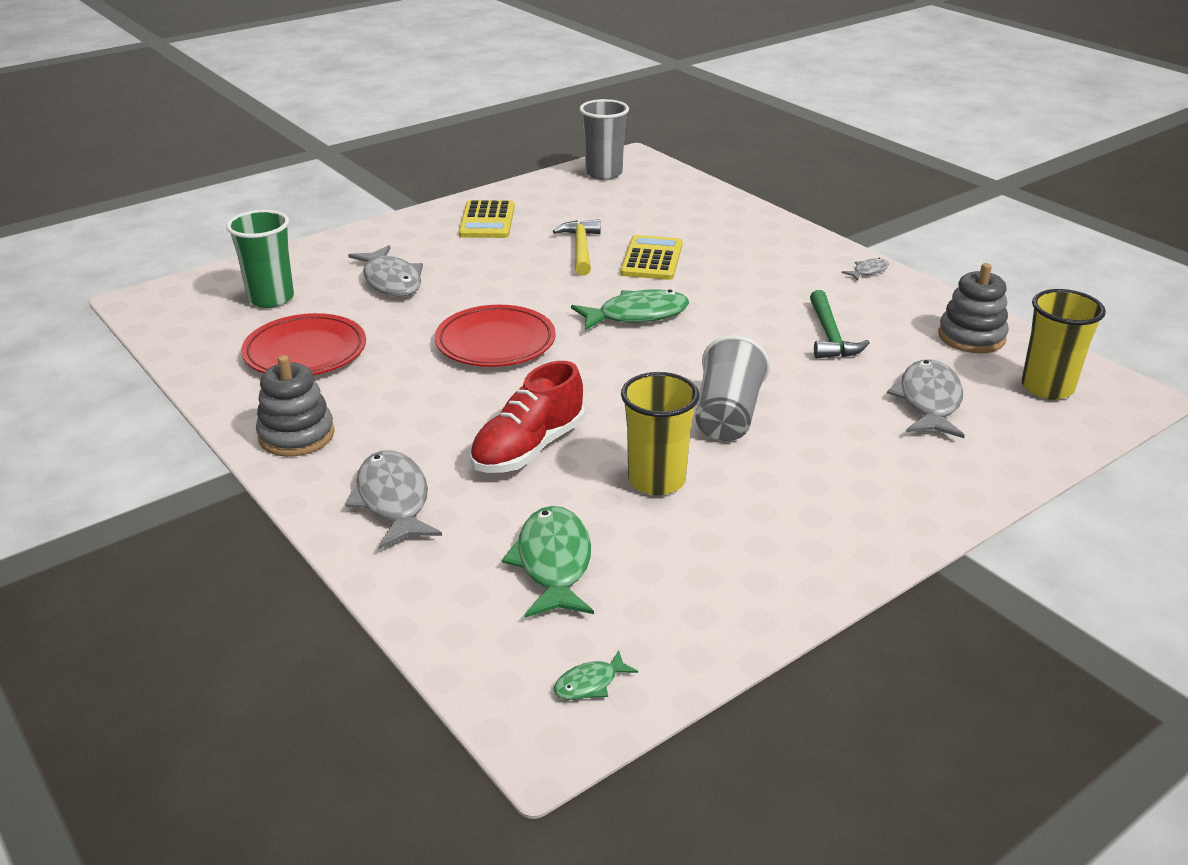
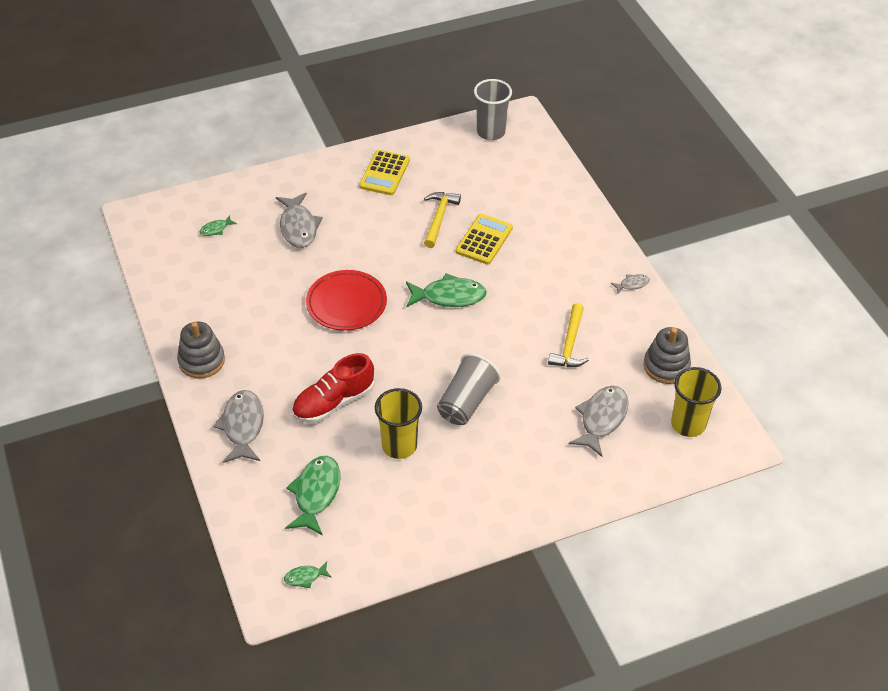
camera: 15 degrees right, 15 degrees up
green cup [226,210,294,308] -> green fish [200,215,237,236]
red plate [241,313,366,375] -> none
green hammer [810,290,870,358] -> yellow hammer [548,303,589,367]

